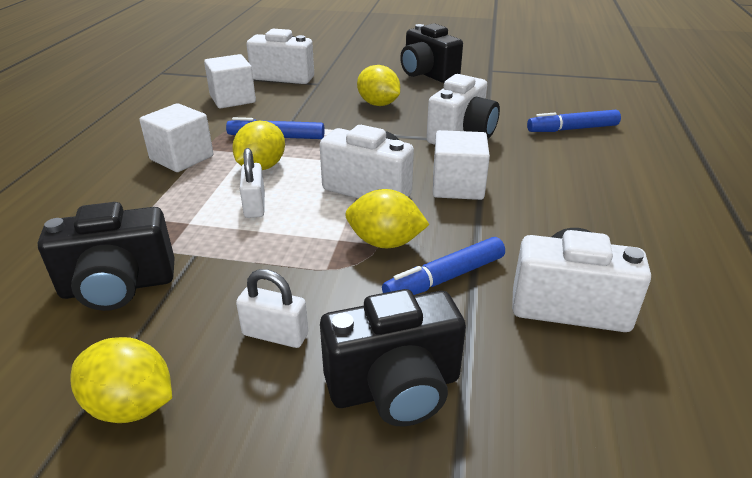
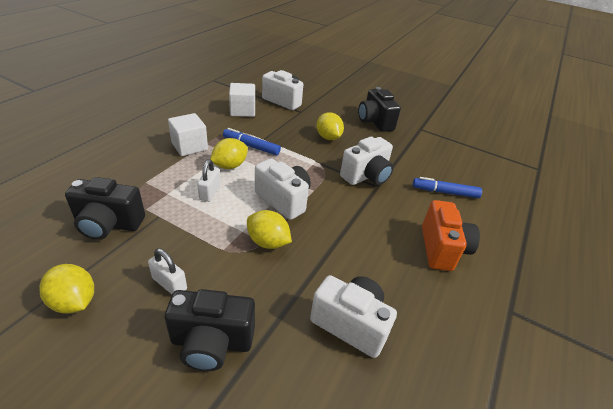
camera: 15 degrees right, 5 degrees up
blue marker [382,237,505,295] -> none
white cube [433,130,490,200] -> none
none -> orange camera [422,200,480,271]

